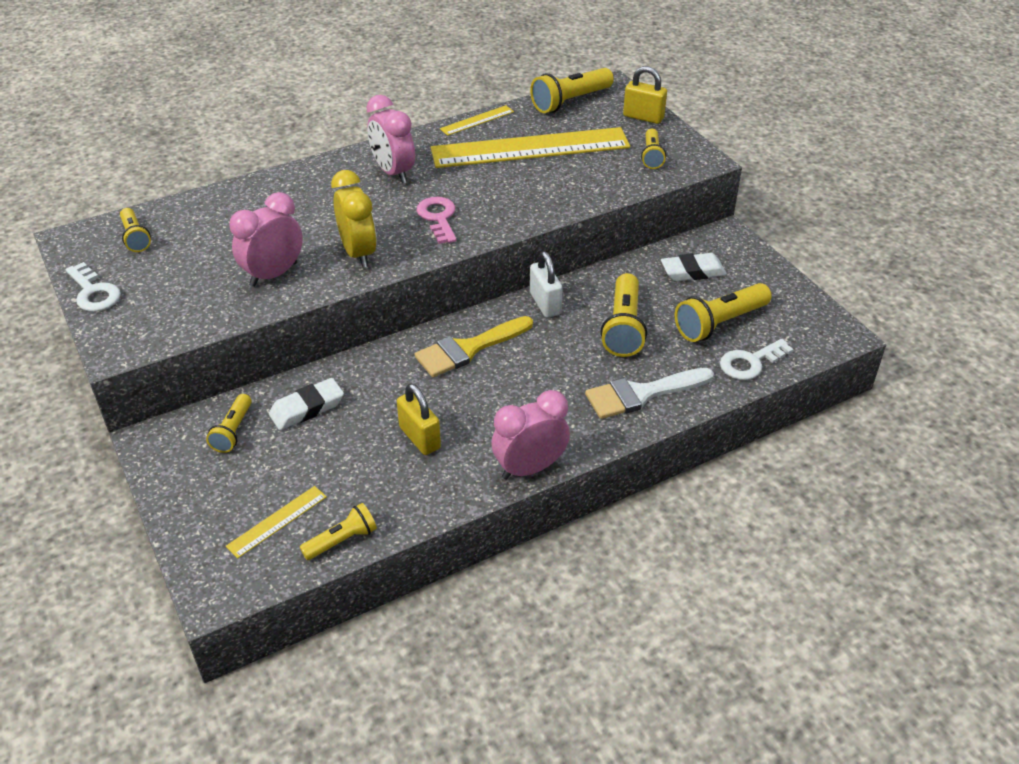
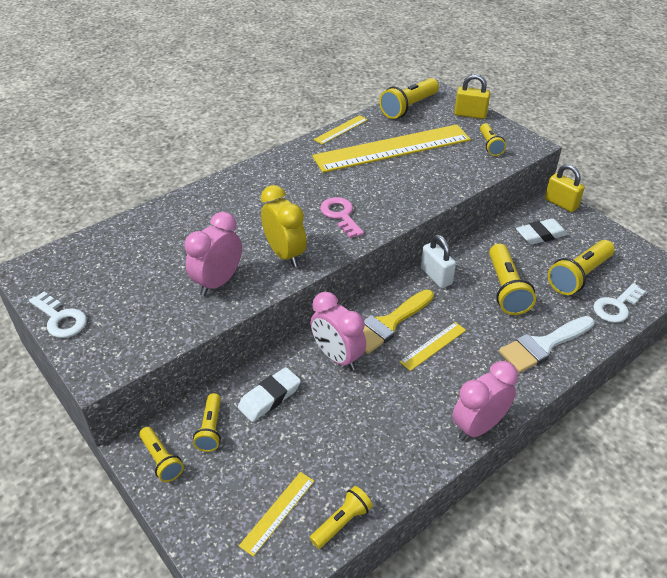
camera: 10 degrees left, 0 degrees up
yellow flashlight [120,208,151,252] -> yellow flashlight moved to [139,427,184,482]
pink clock [366,95,415,184] -> pink clock moved to [310,292,366,371]
yellow padlock [397,384,441,455] -> yellow padlock moved to [545,164,585,212]
none -> yellow ruler [400,322,466,371]

